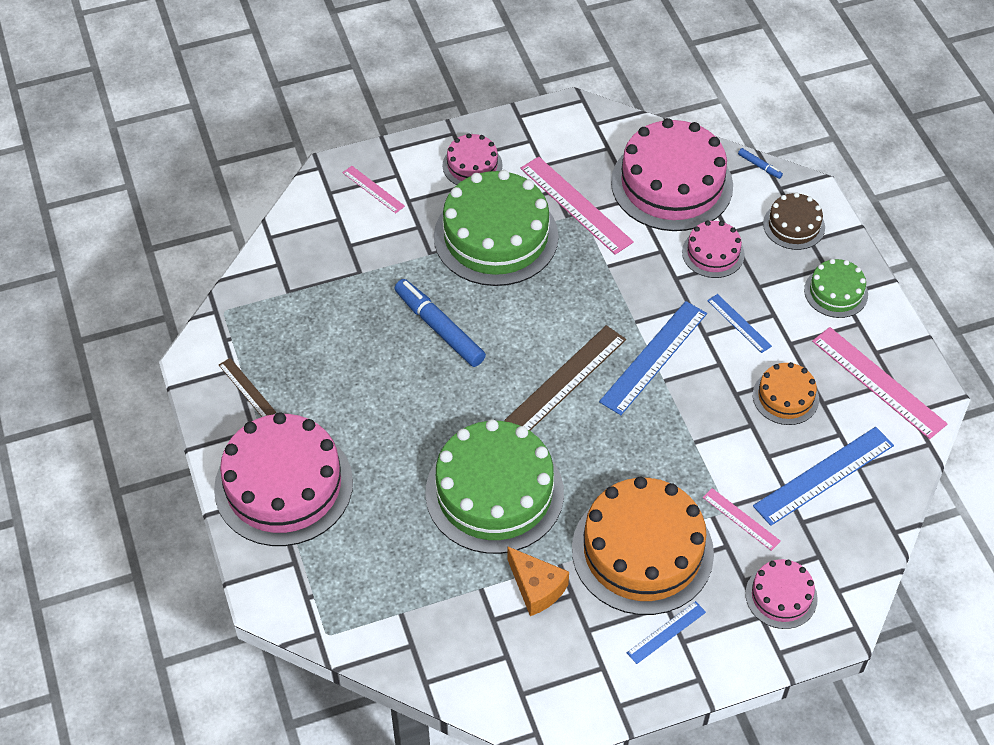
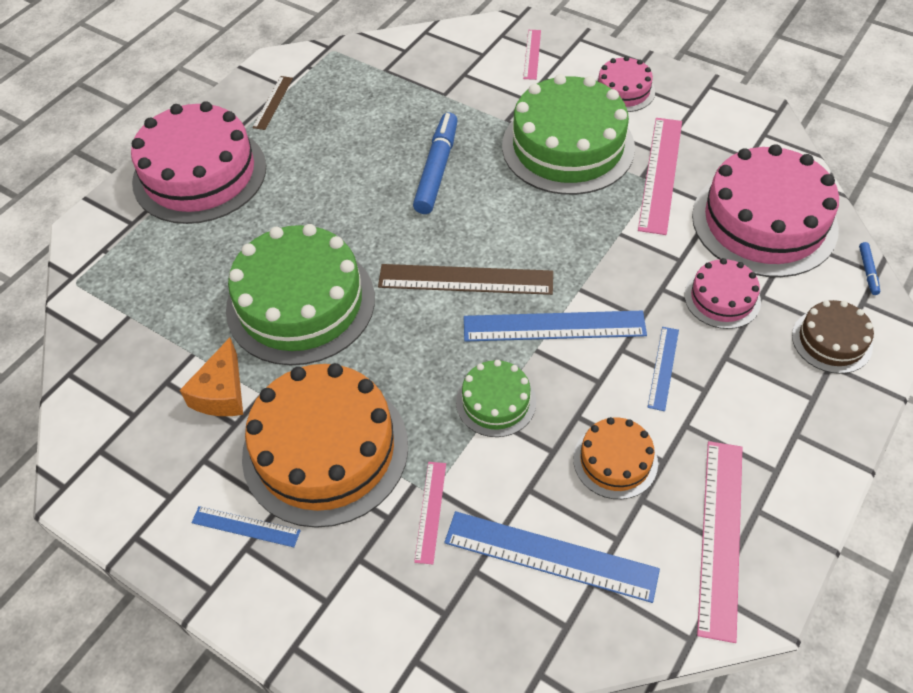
camera: 55 degrees right, 0 degrees up
pink cake [745,559,818,629] -> none
green cake [804,259,868,318] -> green cake moved to [456,360,536,437]

